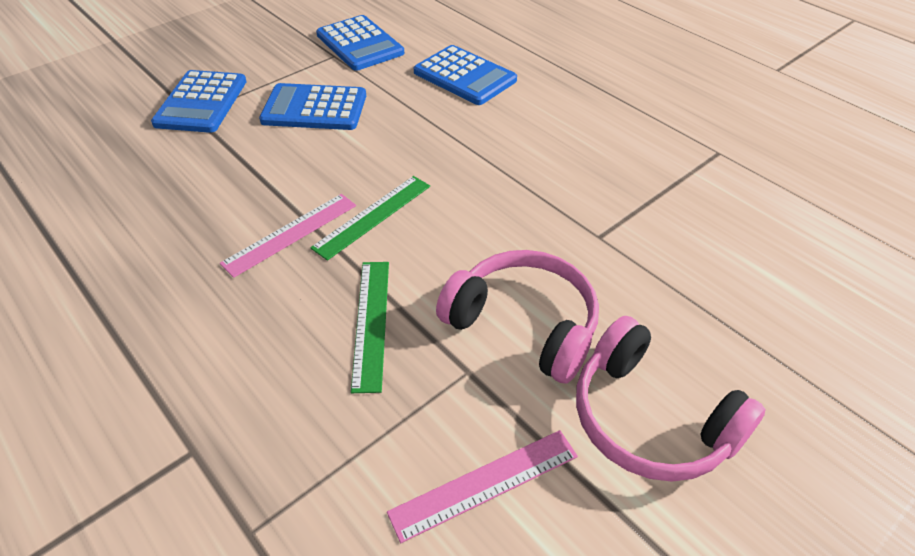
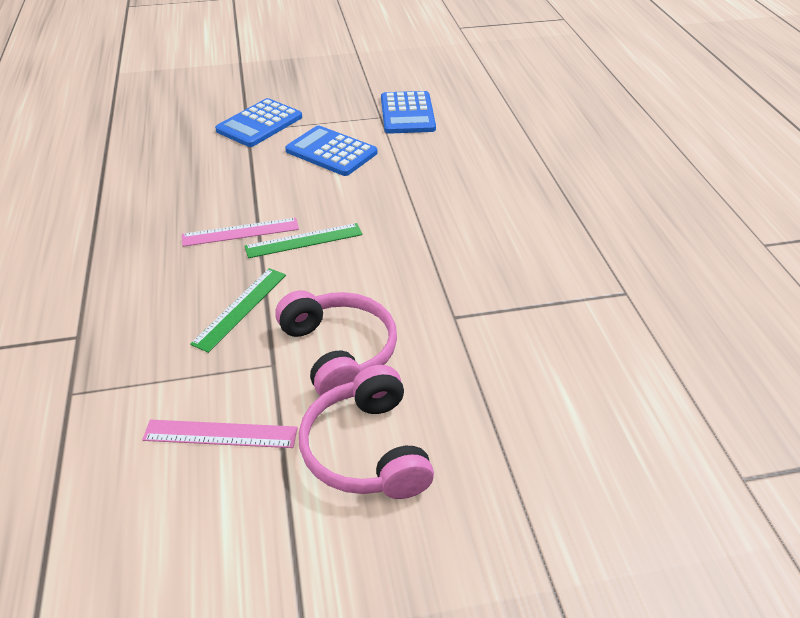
camera: 30 degrees right, 5 degrees down
blue calculator [414,45,517,105] -> none

